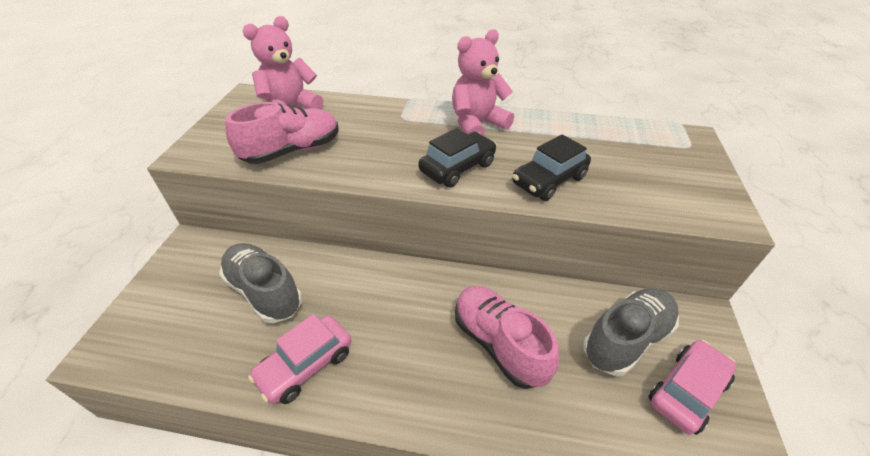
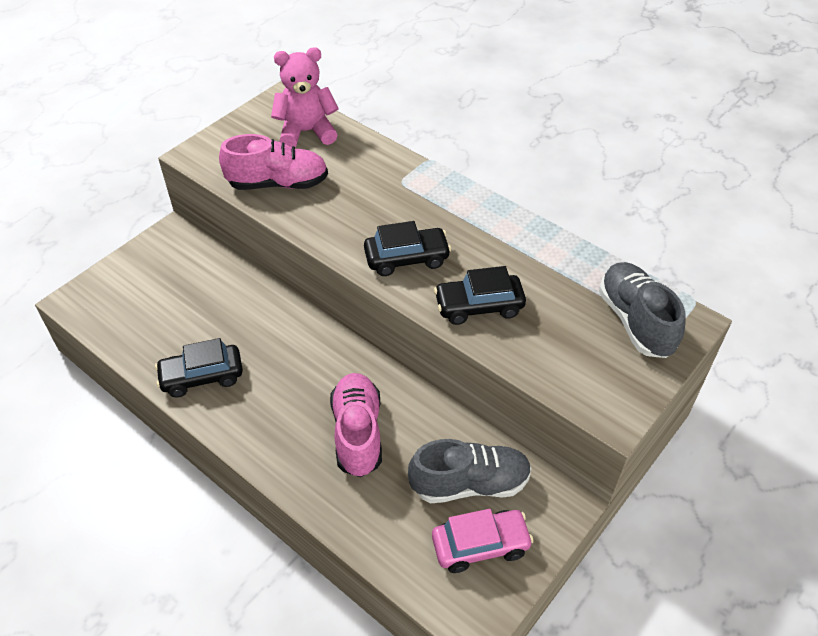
camera: 30 degrees right, 5 degrees up
grey shoe [219,243,302,323] -> grey shoe moved to [599,262,686,358]
pink car [248,314,351,404] -> black car [155,338,243,398]
pink teddy bear [452,29,514,136] -> none

